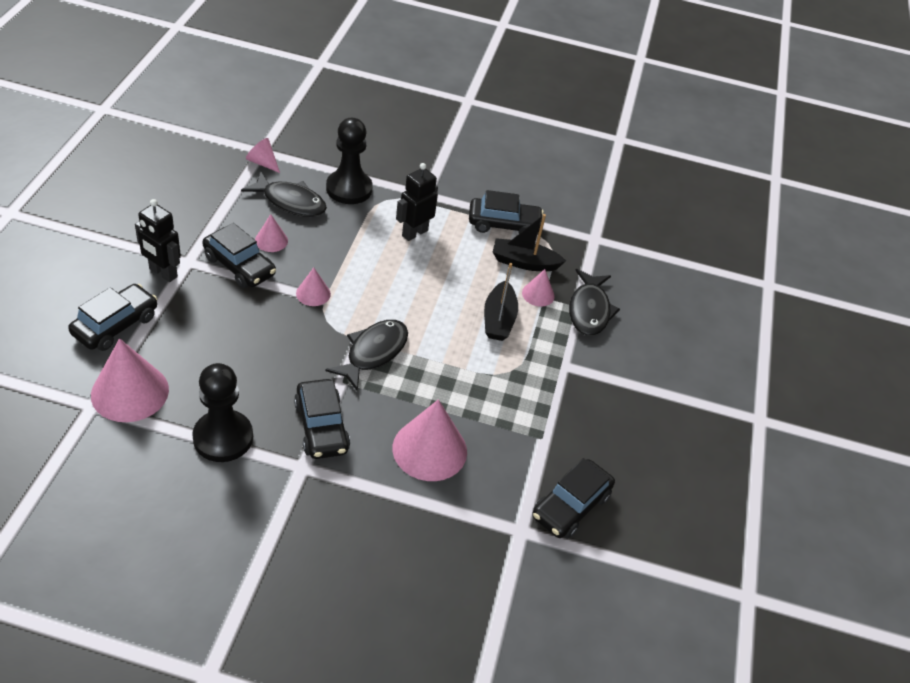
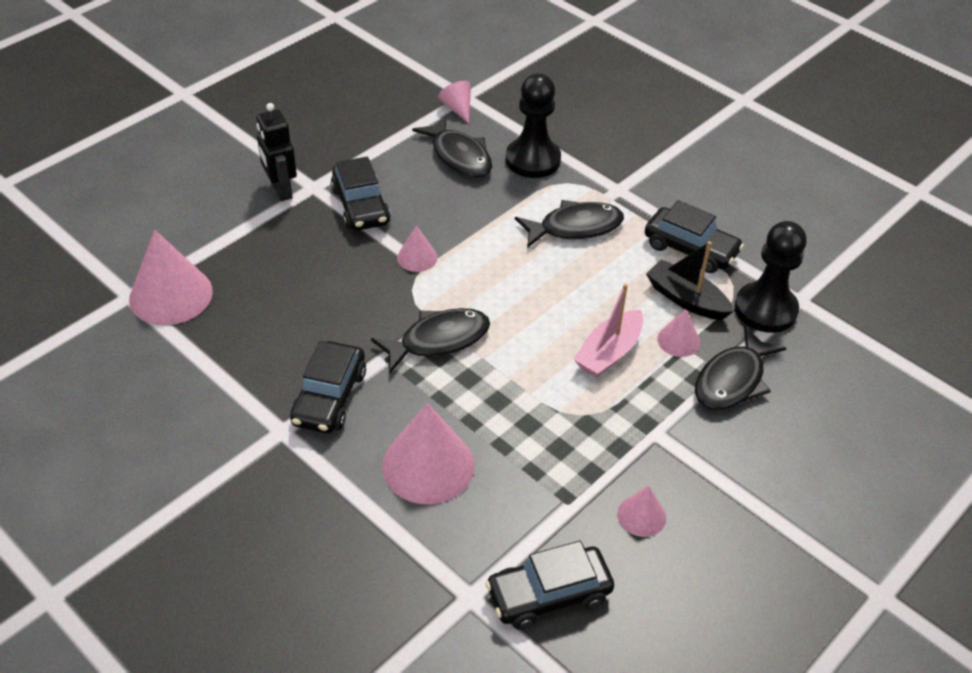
camera: 35 degrees right, 0 degrees up
black car [68,284,158,351] -> none
black pawn [192,363,253,462] -> black pawn moved to [735,221,807,333]
pink cone [255,214,288,252] -> pink cone moved to [617,486,666,537]
black robot [396,163,438,241] -> black fish [515,200,624,248]
black boat [484,263,518,341] -> pink boat [573,283,643,378]

